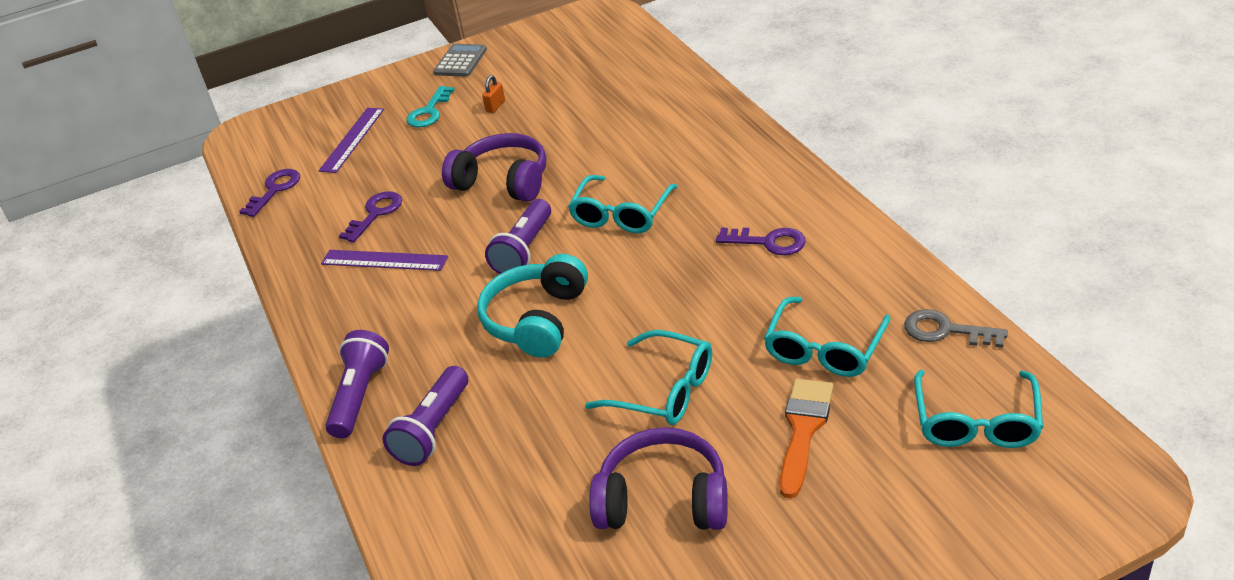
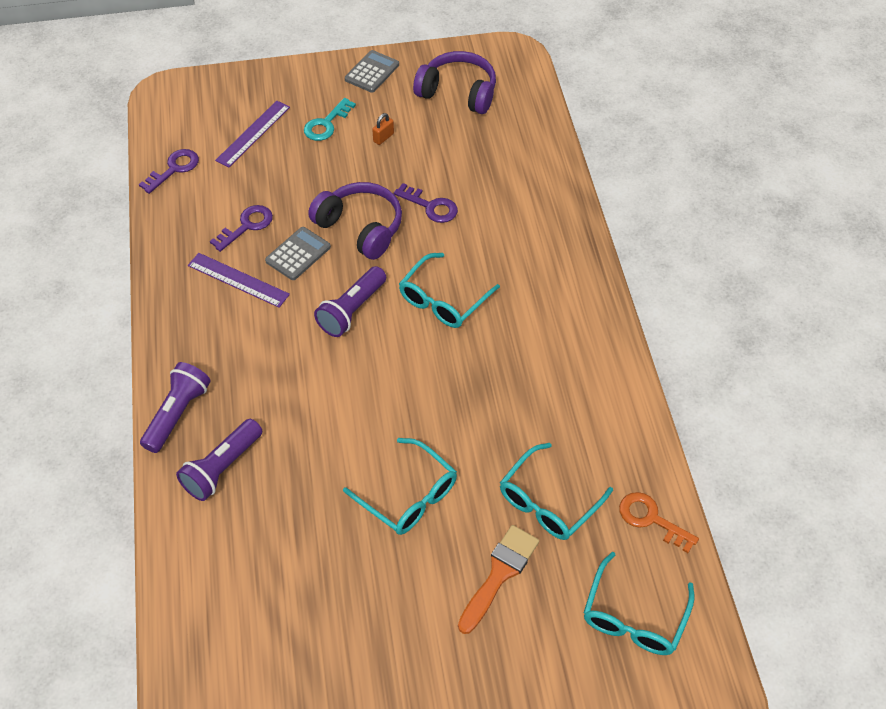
camera: 10 degrees right, 15 degrees up
turquoise headphones [477,254,588,358] -> none
purple headphones [589,427,728,530] -> purple headphones moved to [413,51,496,114]
purple key [716,228,806,255] -> purple key moved to [394,183,458,223]
grey key [904,309,1008,348] -> orange key [619,492,699,553]
none -> grey calculator [265,227,331,280]

